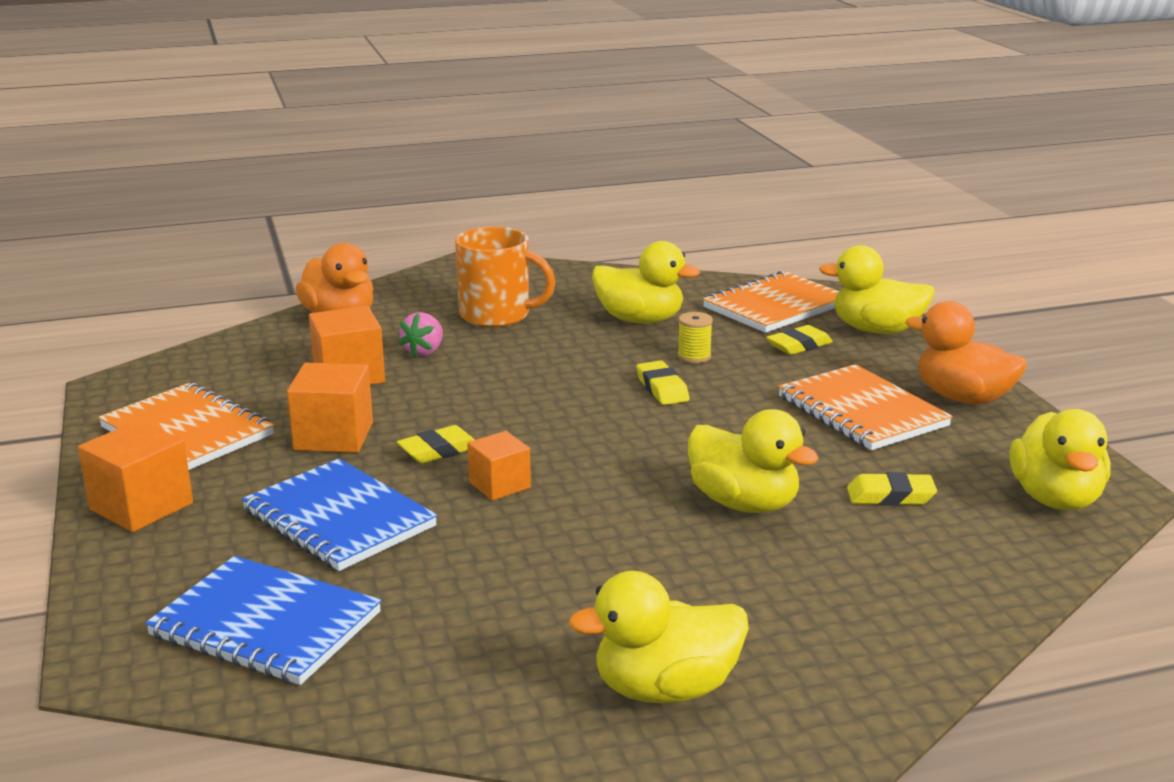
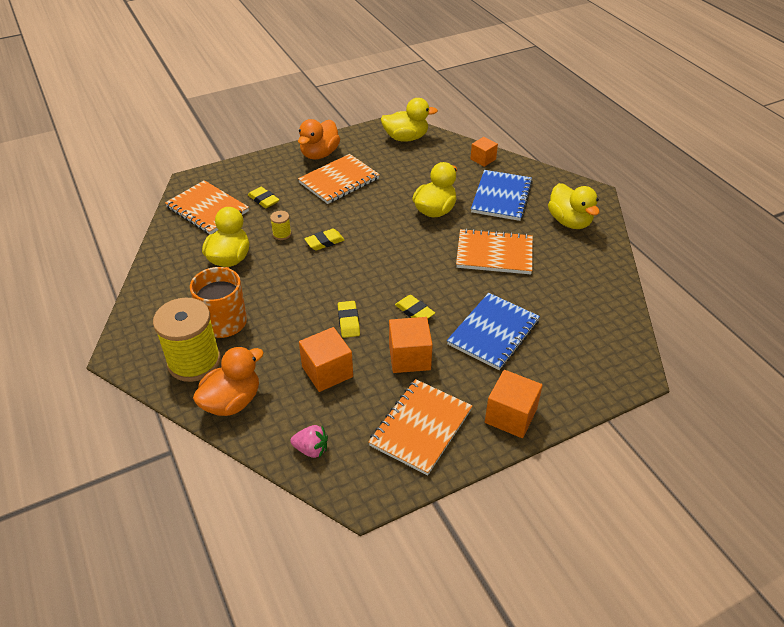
camera: 100 degrees left, 20 degrees up
blue notebook [145,556,382,685] -> blue notebook moved to [471,170,533,221]
pink strawberry [399,312,443,357] -> pink strawberry moved to [290,425,328,458]
orange cube [467,431,531,500] -> orange cube moved to [470,137,498,167]
yellow duck [819,245,935,334] -> none
yellow eraser [847,472,937,506] -> yellow eraser moved to [338,301,360,338]
none -> yellow spool [153,297,221,382]
none -> orange notebook [456,228,533,274]

